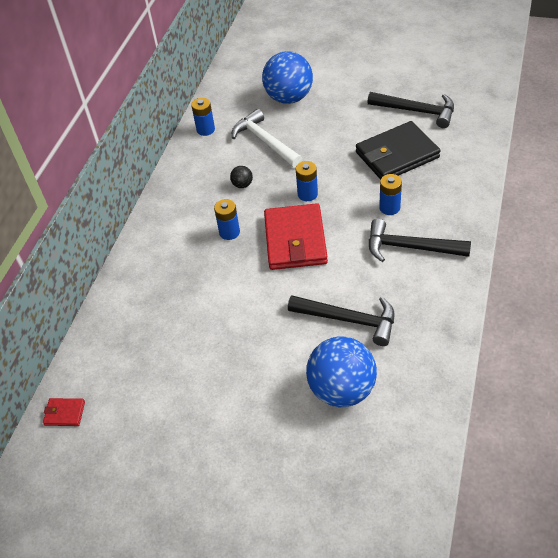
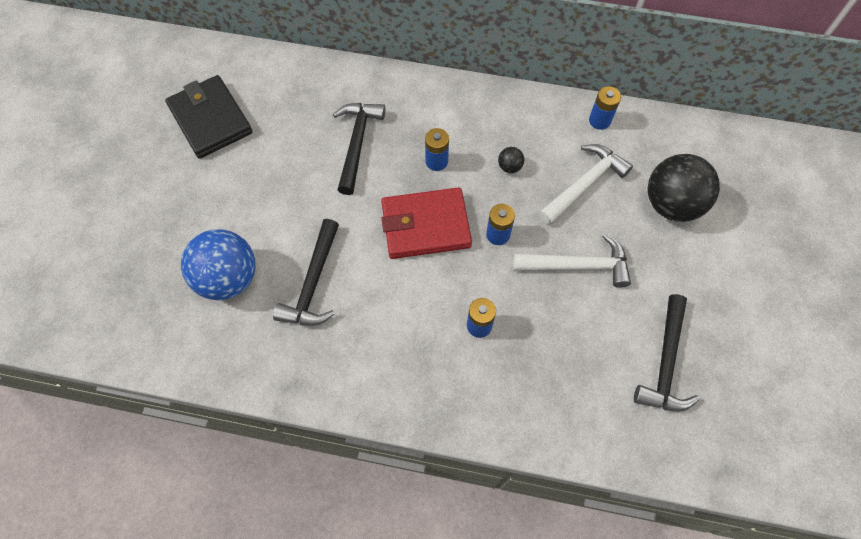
camera: 80 degrees right, 15 degrees up
red wallet [43,398,85,426] -> none
blue ball [262,51,313,104] -> black ball [647,154,720,222]
black wallet [356,121,441,180] -> black wallet moved to [165,75,253,159]
black hammer [369,219,471,262] -> black hammer moved to [333,103,385,195]
none -> white hammer [513,234,631,288]

